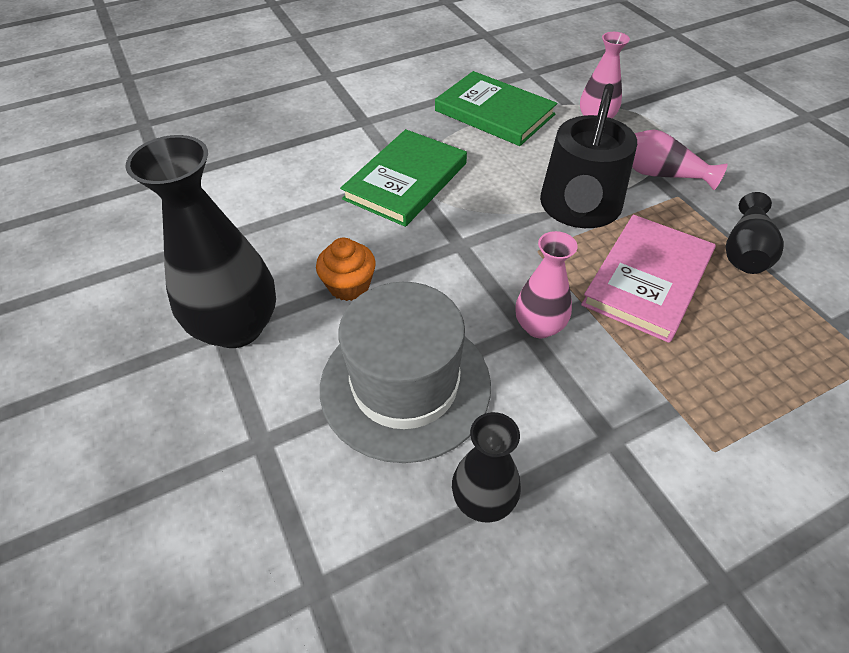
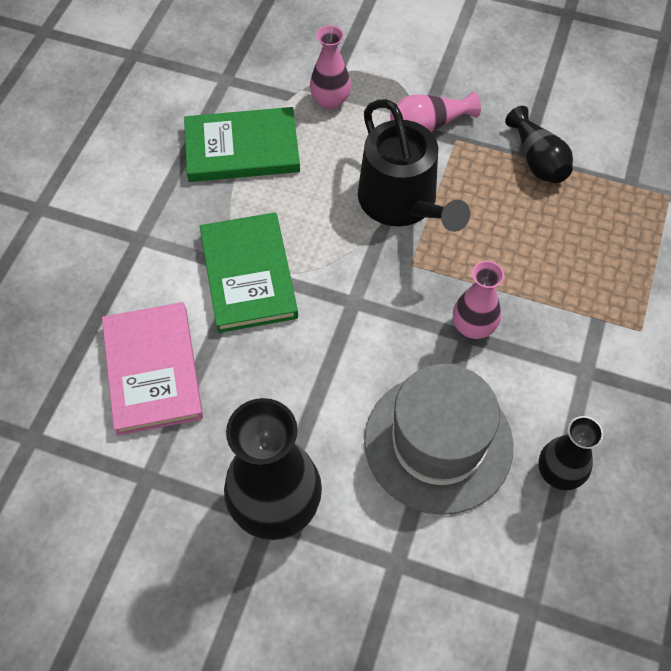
camera: 45 degrees left, 10 degrees up
orange cupcake [316,238,376,301] -> none
pink book [581,215,716,343] -> pink book moved to [102,302,203,436]

